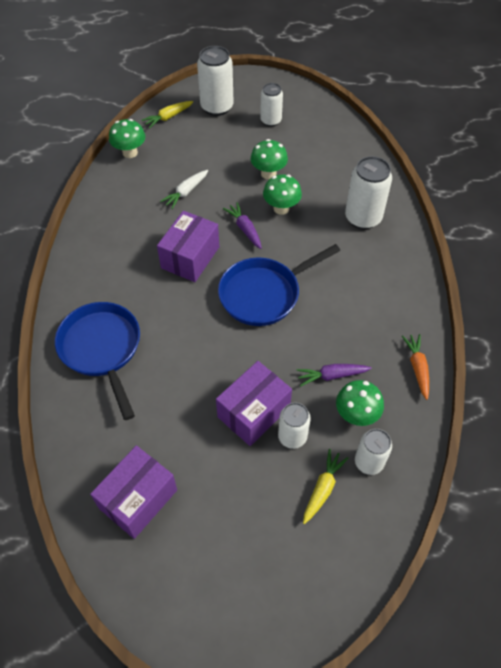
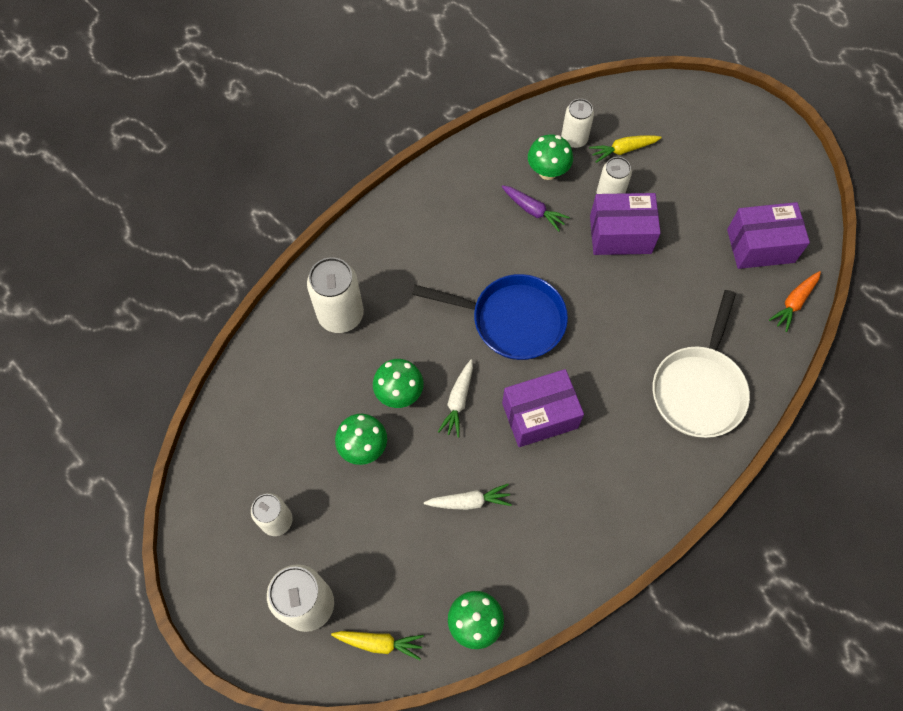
camera: 135 degrees left, 10 degrees up
blue pan [55,302,140,420] -> white pan [653,290,750,438]
purple carrot [223,202,262,249] -> white carrot [438,360,473,438]
orange carrot [402,334,429,400] -> orange carrot moved to [769,271,821,332]

